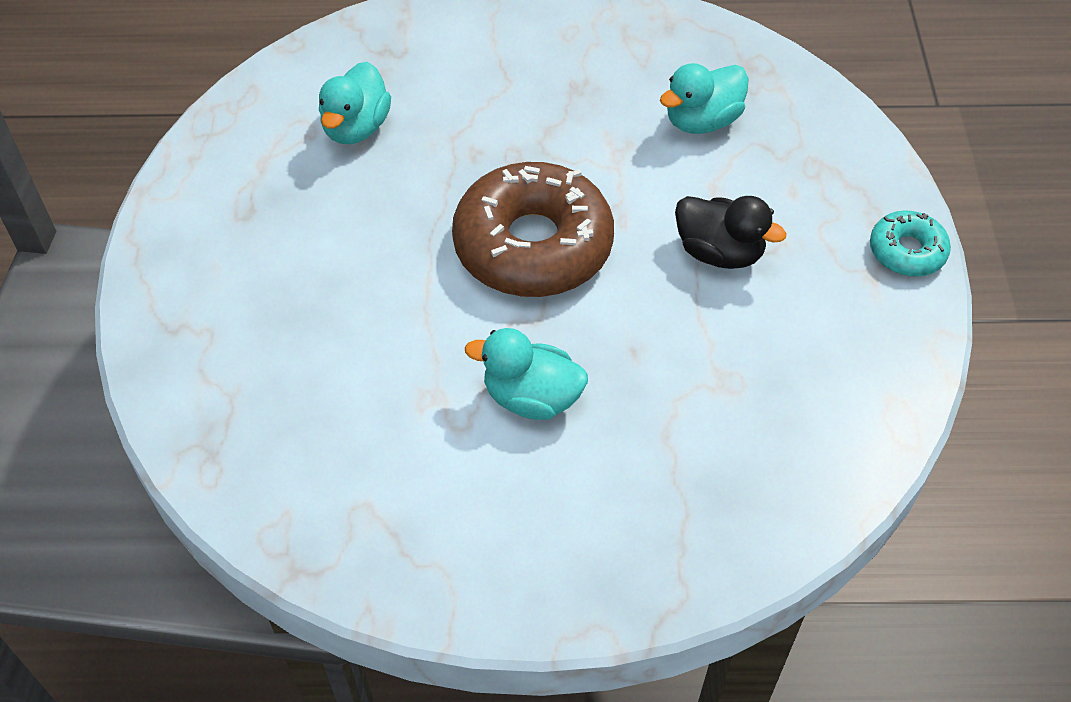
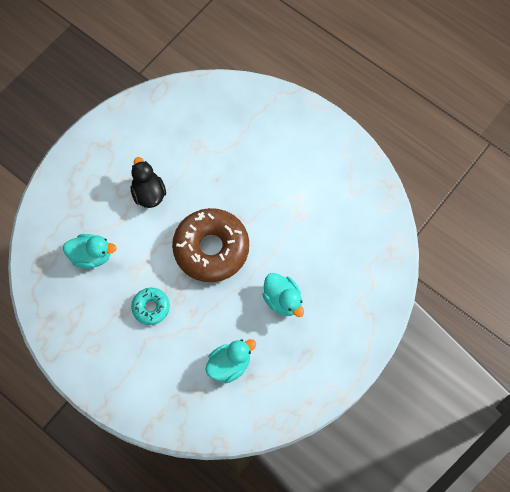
camera: 140 degrees left, 15 degrees up
turquoise duck [465,328,588,420] -> turquoise duck moved to [262,273,304,317]
turquoise donut [870,211,951,277] -> turquoise donut moved to [131,288,170,325]

